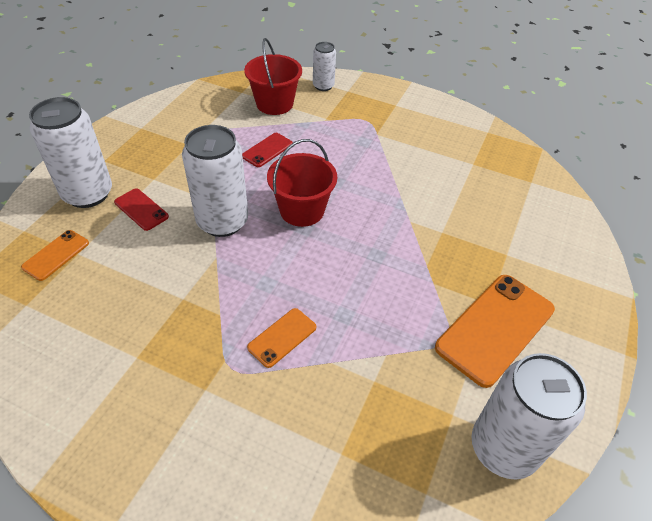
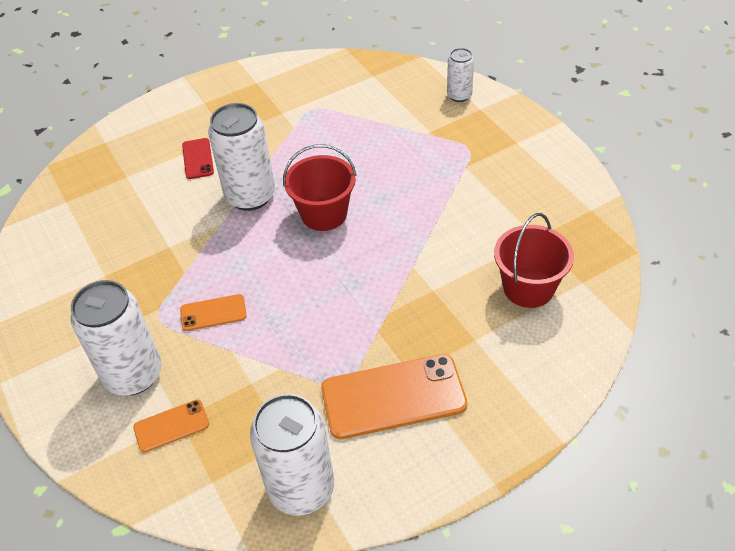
camera: 40 degrees right, 0 degrees up
orange phone [21,230,89,281] -> orange phone moved to [133,400,209,453]
white can [29,97,112,208] -> white can moved to [71,280,162,395]
red phone [242,133,293,167] -> none
red bucket [244,38,302,115] -> red bucket moved to [494,213,574,308]

